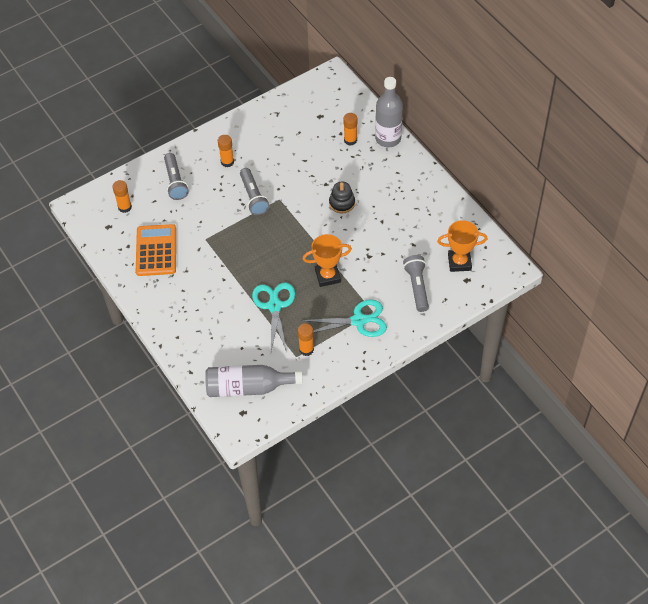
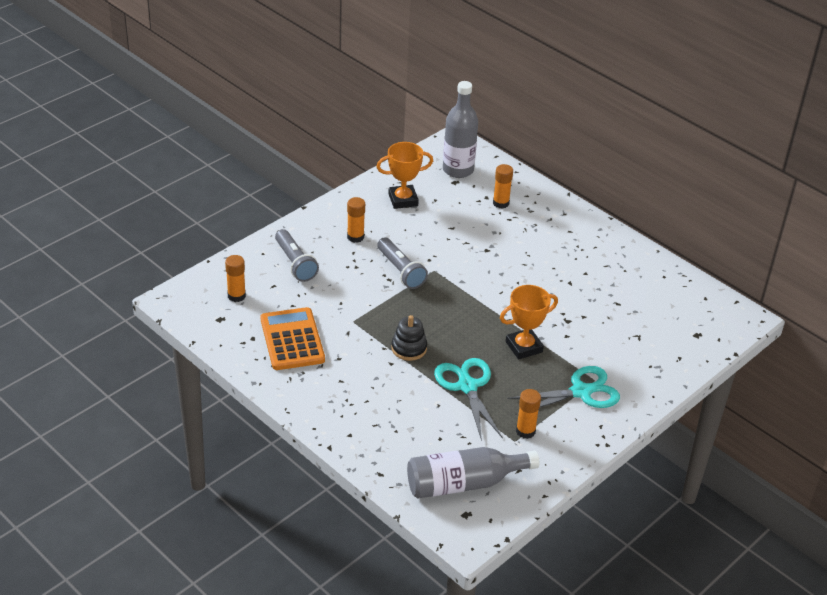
camera: 15 degrees left, 15 degrees down
black stacking toy [329,181,355,214] -> black stacking toy moved to [391,315,427,361]
grey bottle [375,77,403,147] -> grey bottle moved to [443,81,478,178]
grey flashlight [403,255,429,312] -> none
orange trophy [437,220,487,272] -> orange trophy moved to [376,142,433,209]

